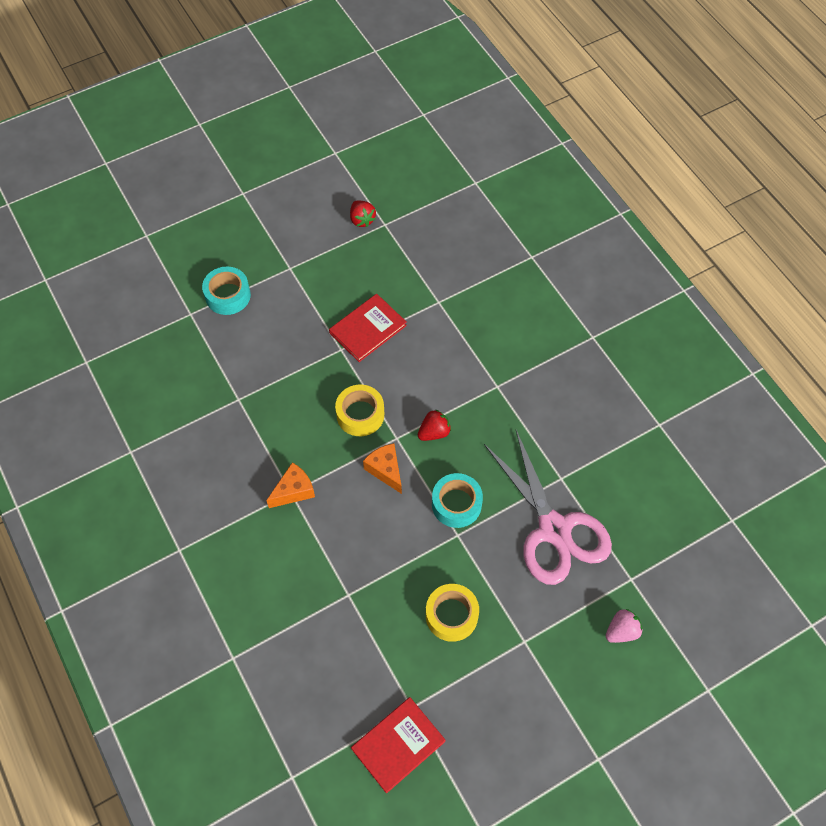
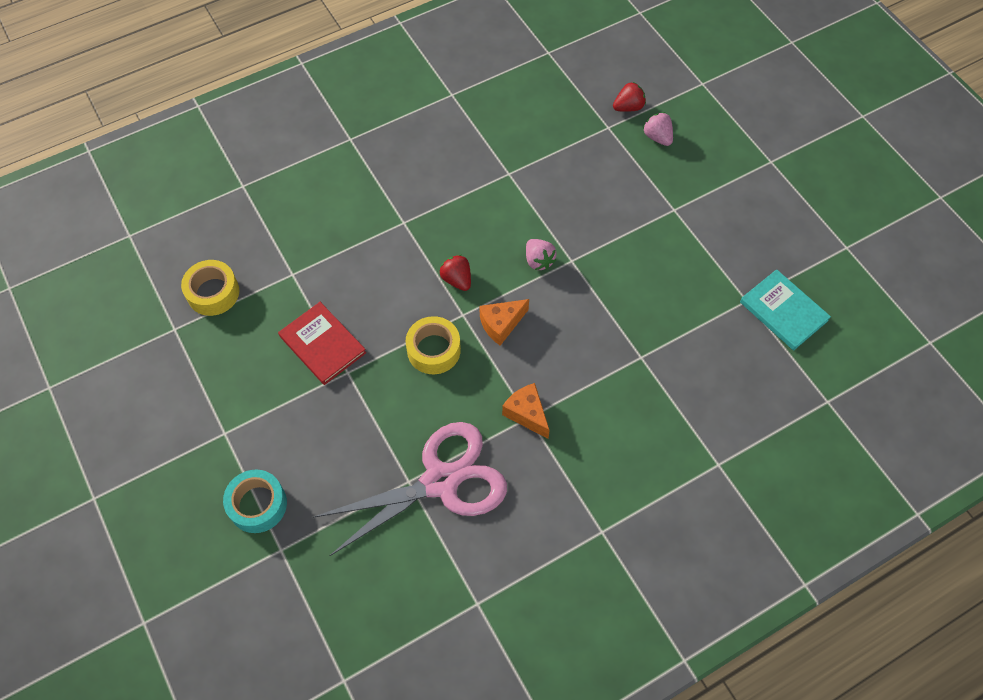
camera: 90 degrees left, 0 degrees up
red strawberry [350,200,376,227] -> red strawberry moved to [613,82,646,112]
red book [351,697,445,793] -> turquoise book [740,269,831,351]
yellow tape [426,584,479,642] -> yellow tape moved to [181,260,239,316]
turquoise tape [432,473,483,528] -> pink strawberry [526,239,557,270]
pink scissors [484,430,612,585] -> pink scissors moved to [313,422,507,556]

